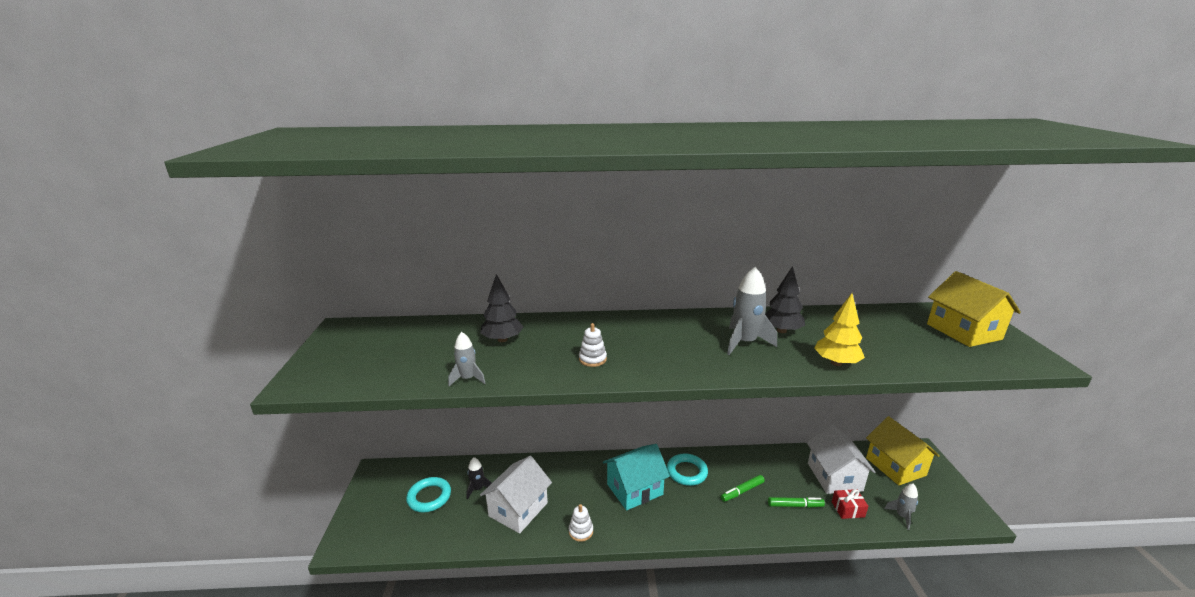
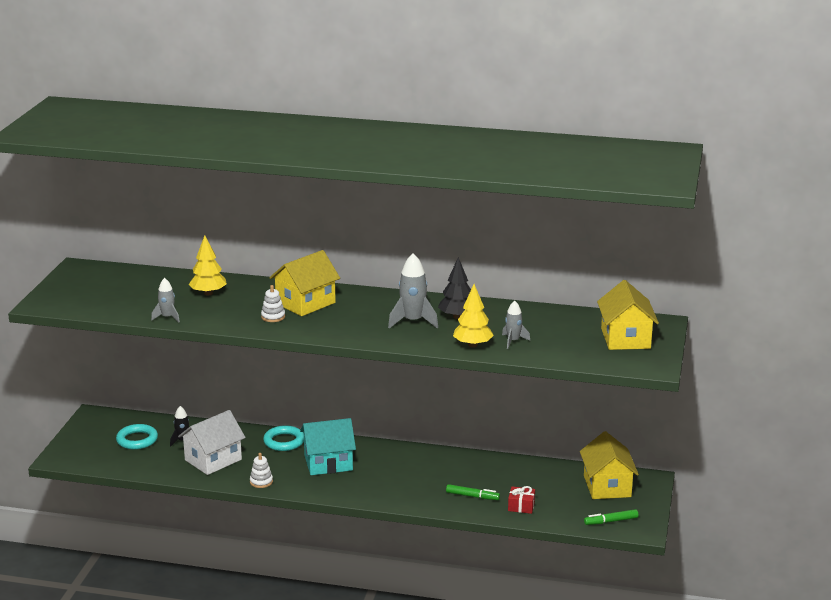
camera: 15 degrees right, 0 degrees up
black tree [480,274,523,342] -> yellow tree [188,235,227,295]
turquoise ring [667,453,708,486] -> turquoise ring moved to [263,425,304,451]
green marker [721,475,765,502] -> green marker moved to [584,509,638,525]
white house [806,425,876,494] -> none
grey rocket [884,483,918,530] -> grey rocket moved to [502,301,530,349]
none -> yellow house [269,250,340,316]

